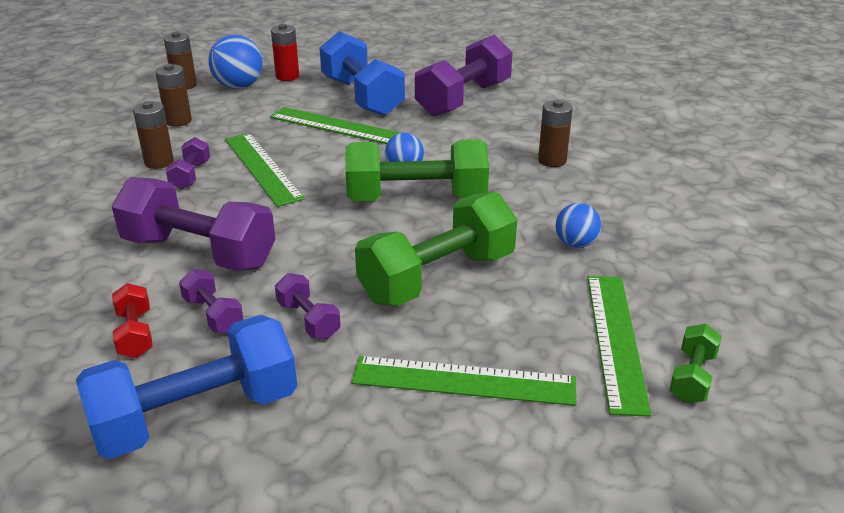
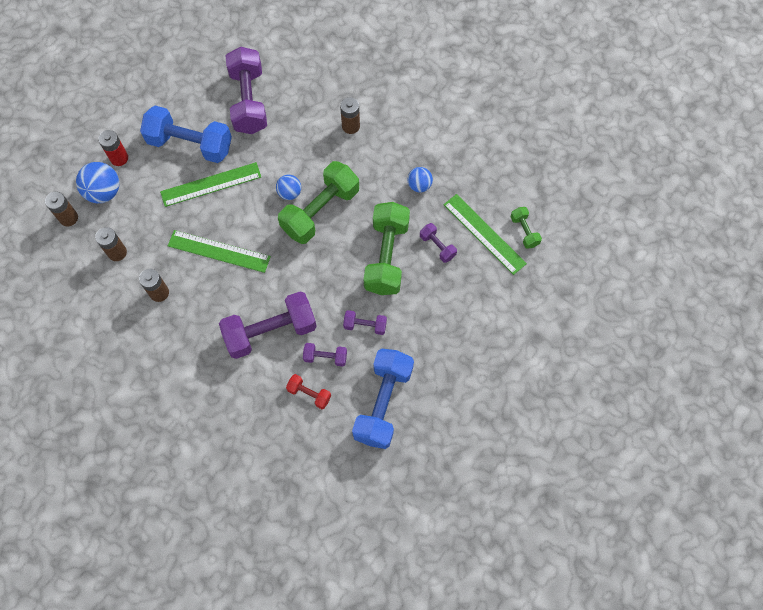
camera: 45 degrees left, 35 degrees up
purple dumbbell [166,137,210,189] -> purple dumbbell moved to [420,223,457,263]
green ruler [352,356,577,406] -> none

